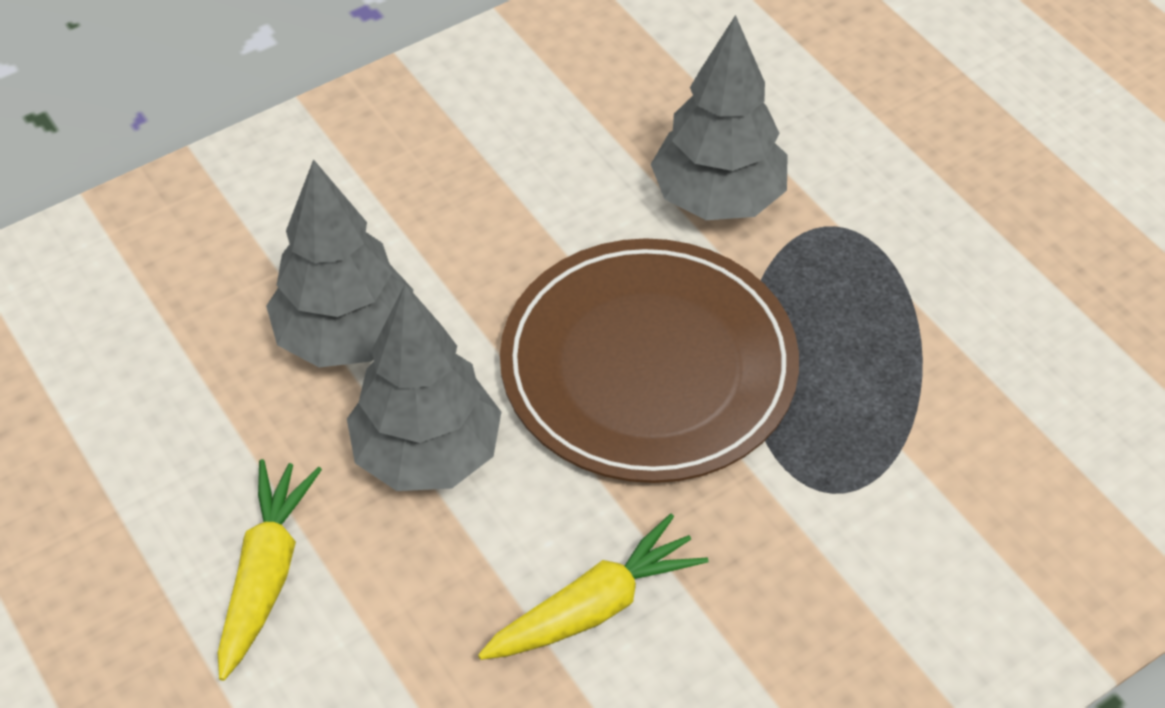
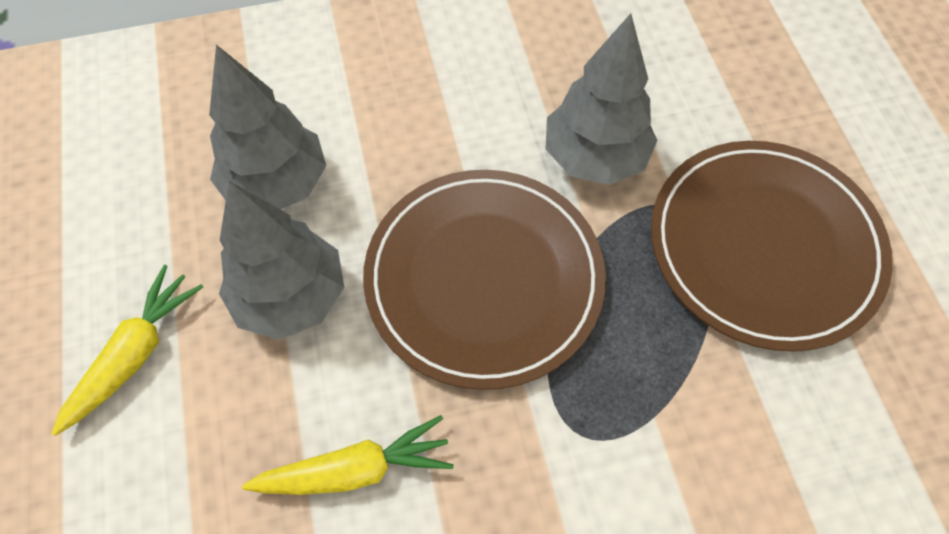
camera: 20 degrees right, 10 degrees up
none -> brown plate [651,141,893,352]

